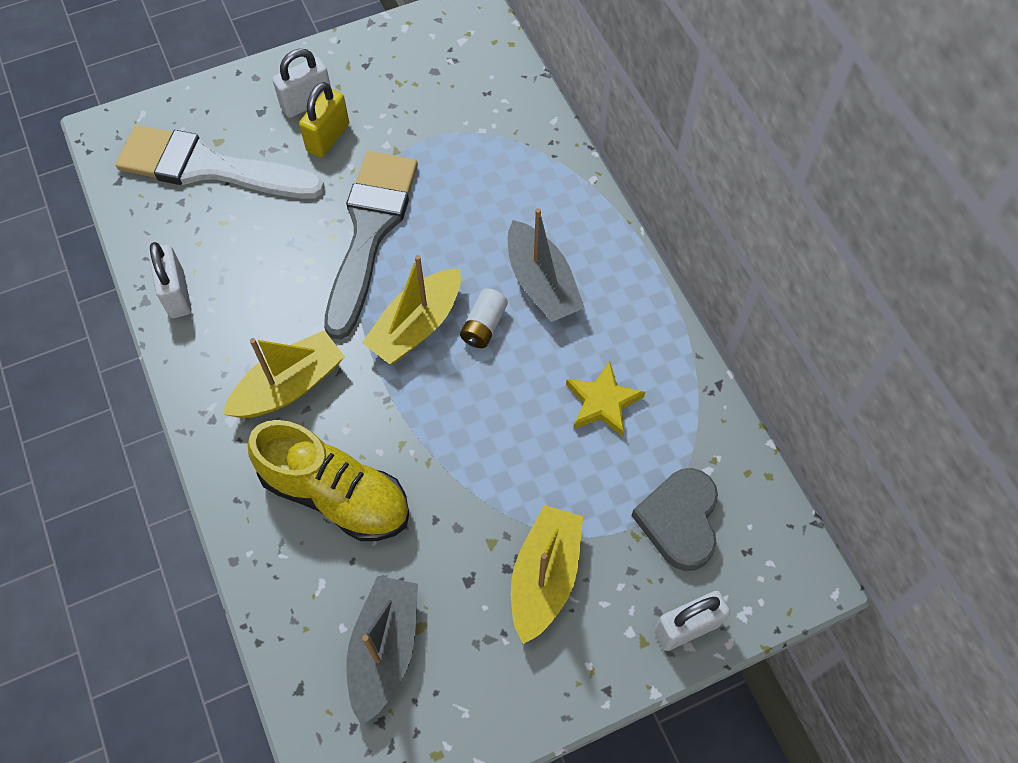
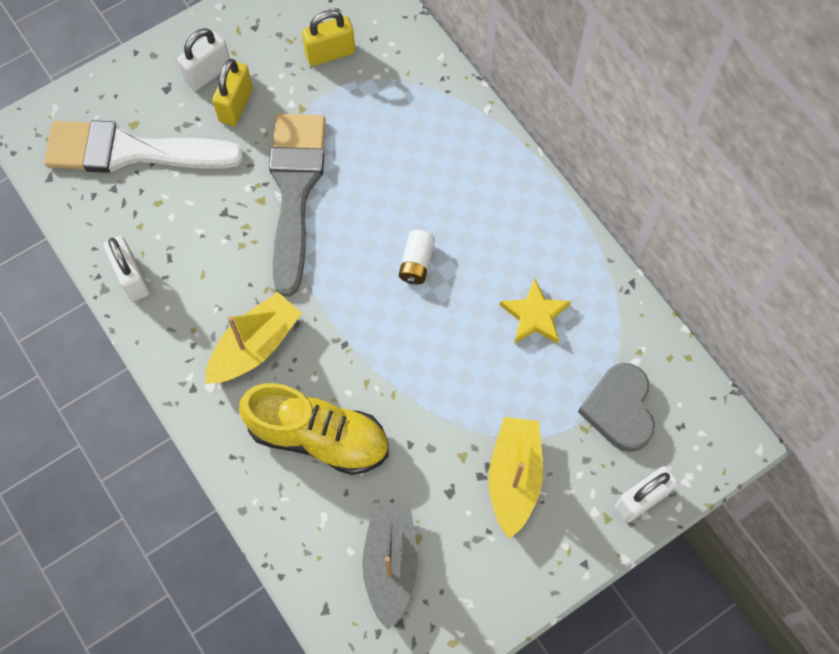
camera: 10 degrees left, 5 degrees up
yellow boat [362,255,461,364] -> none
grey boat [508,208,584,322] -> none
none -> yellow padlock [302,10,355,66]

